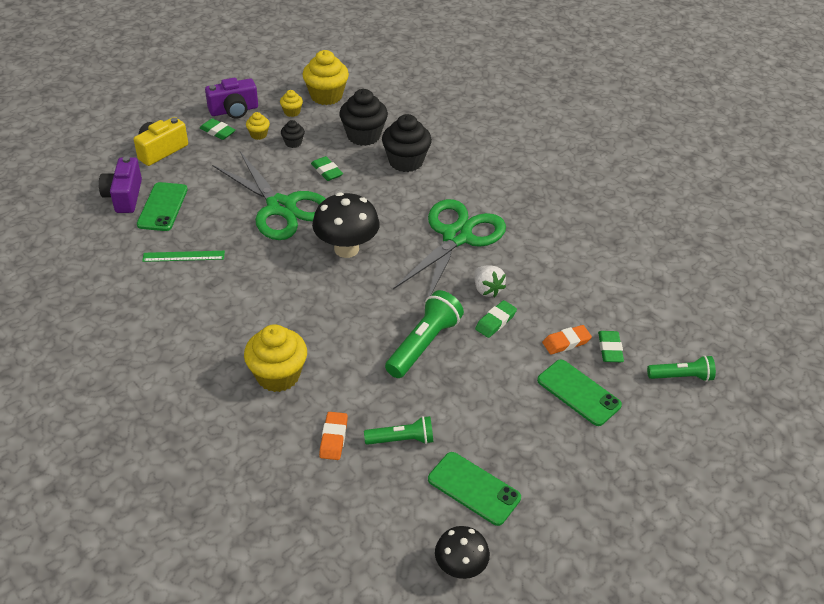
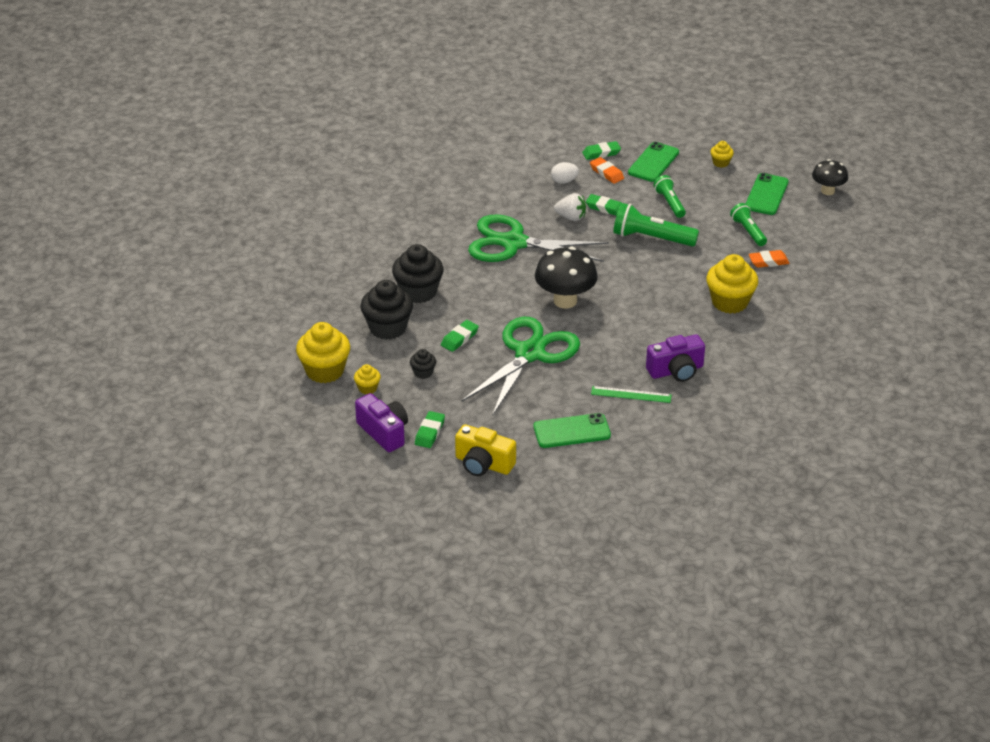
camera: 105 degrees left, 5 degrees down
purple camera [99,156,142,213] -> purple camera moved to [646,334,705,382]
green ruler [142,251,225,262] -> green ruler turned 60 degrees counterclockwise [591,386,672,403]
yellow cupcake [246,112,270,140] -> yellow cupcake moved to [711,141,734,168]
white strawberry [474,265,506,297] -> white strawberry turned 60 degrees clockwise [554,193,586,221]
green flashlight [647,355,716,382] -> green flashlight moved to [653,175,686,218]
none -> white egg [551,162,579,184]

